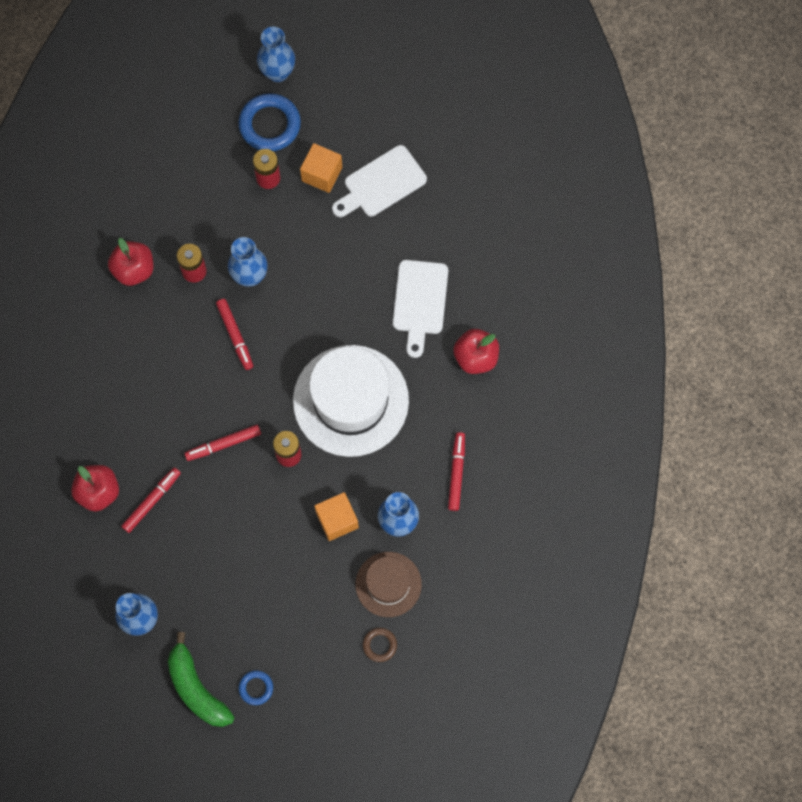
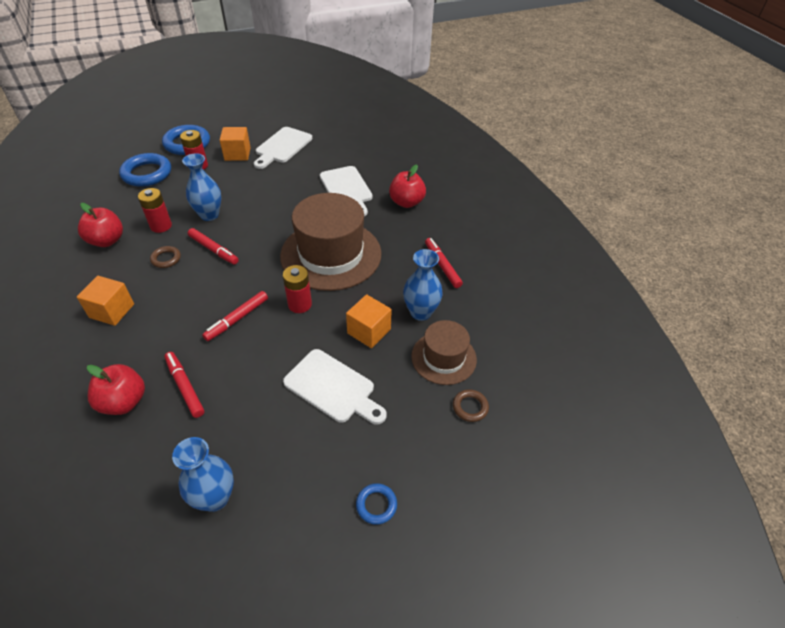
camera: 30 degrees left, 25 degrees down
red marker [121,467,181,533] -> red marker turned 45 degrees counterclockwise [164,352,204,418]
green banana [168,632,234,727] -> none
blue vase [257,27,295,82] -> none
white hat [293,345,409,457] -> brown hat [280,193,382,291]
none -> orange cube [77,276,134,326]
none -> blue ring [119,153,171,187]
none -> brown ring [150,246,181,268]
none -> white cutting board [283,349,387,424]

